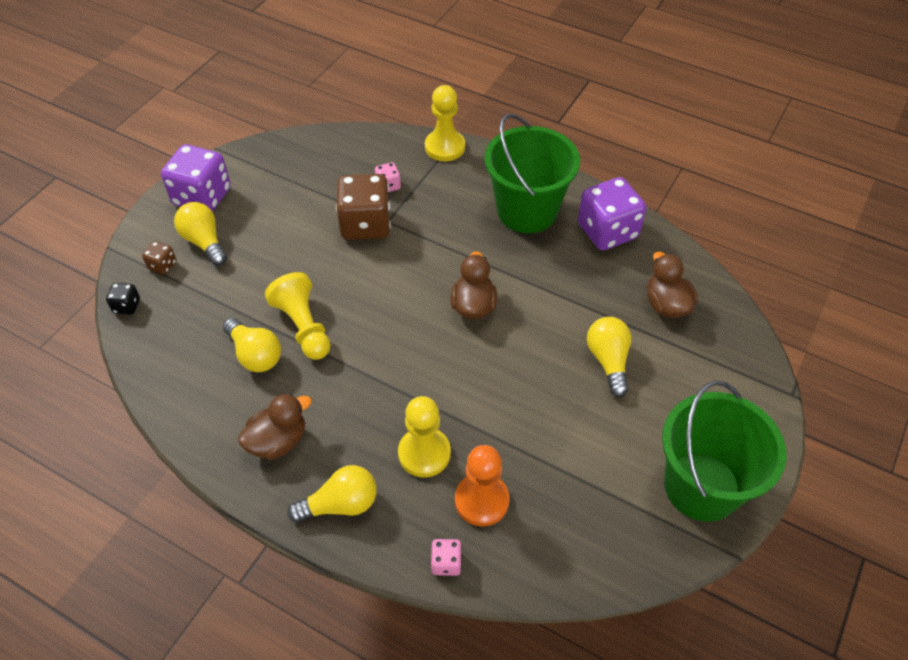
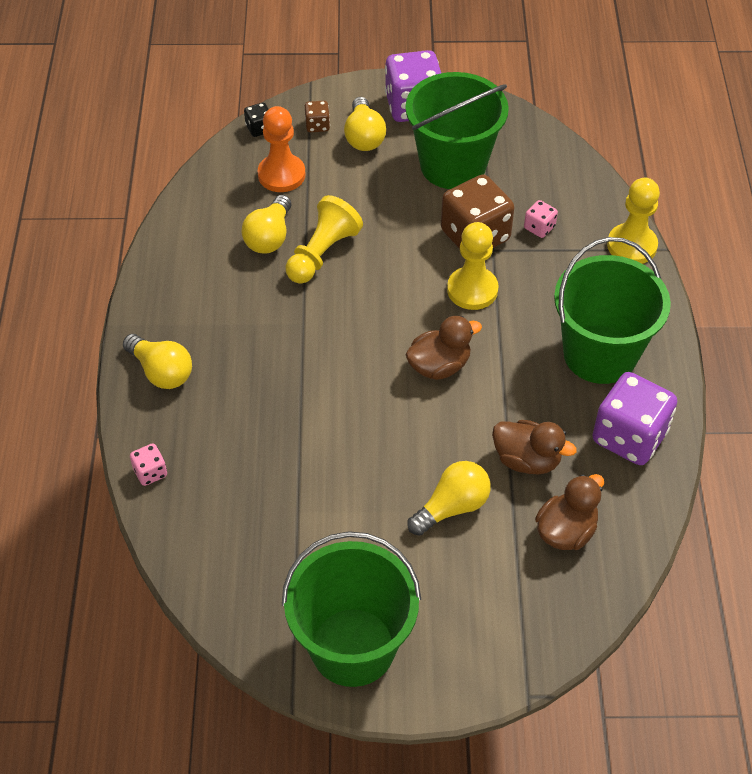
camera: 60 degrees right, 0 degrees up
yellow light bulb [174,202,227,266] -> yellow light bulb turned 150 degrees clockwise [344,97,386,151]
brown duck [238,393,312,460] -> brown duck moved to [492,420,577,474]
yellow pawn [398,396,451,477] -> yellow pawn moved to [447,222,499,310]
orange pawn [455,445,510,526] -> orange pawn moved to [258,106,305,192]
none -> green bucket [405,72,509,189]

